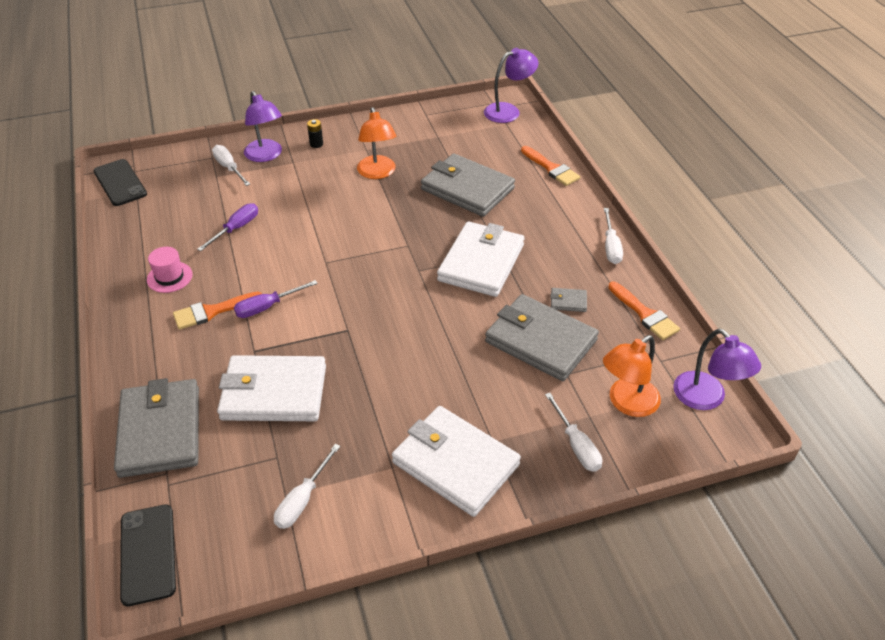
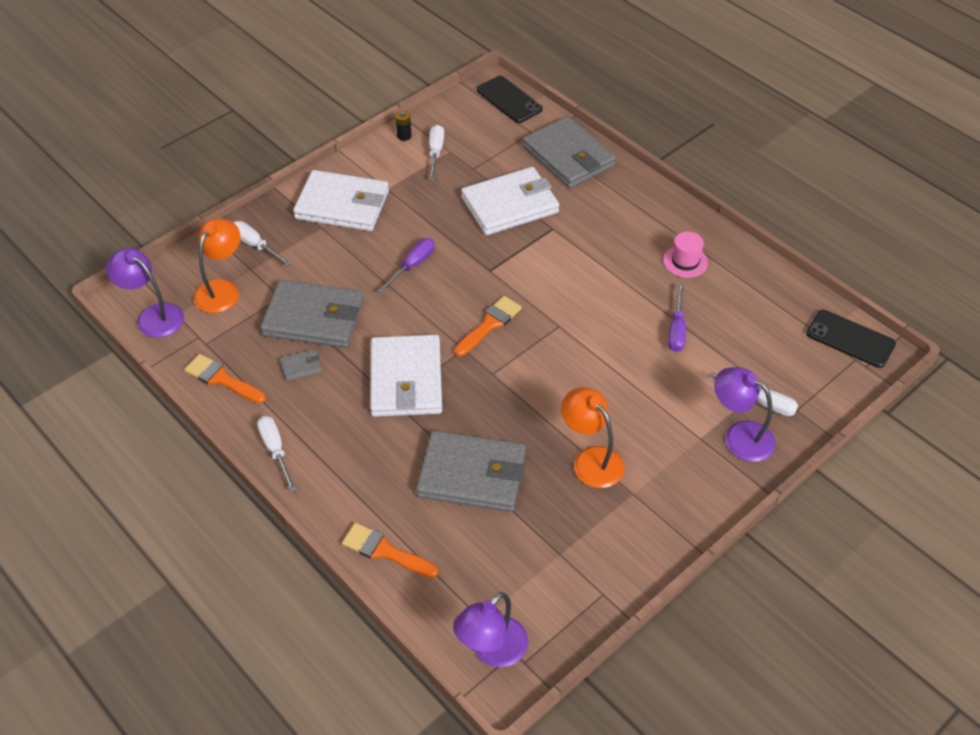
camera: 155 degrees right, 5 degrees up
orange brush [173,292,262,330] -> orange brush moved to [454,296,522,356]
purple screwdriver [234,280,318,318] -> purple screwdriver moved to [378,238,435,293]
black battery [307,119,323,148] -> black battery moved to [396,110,412,141]

